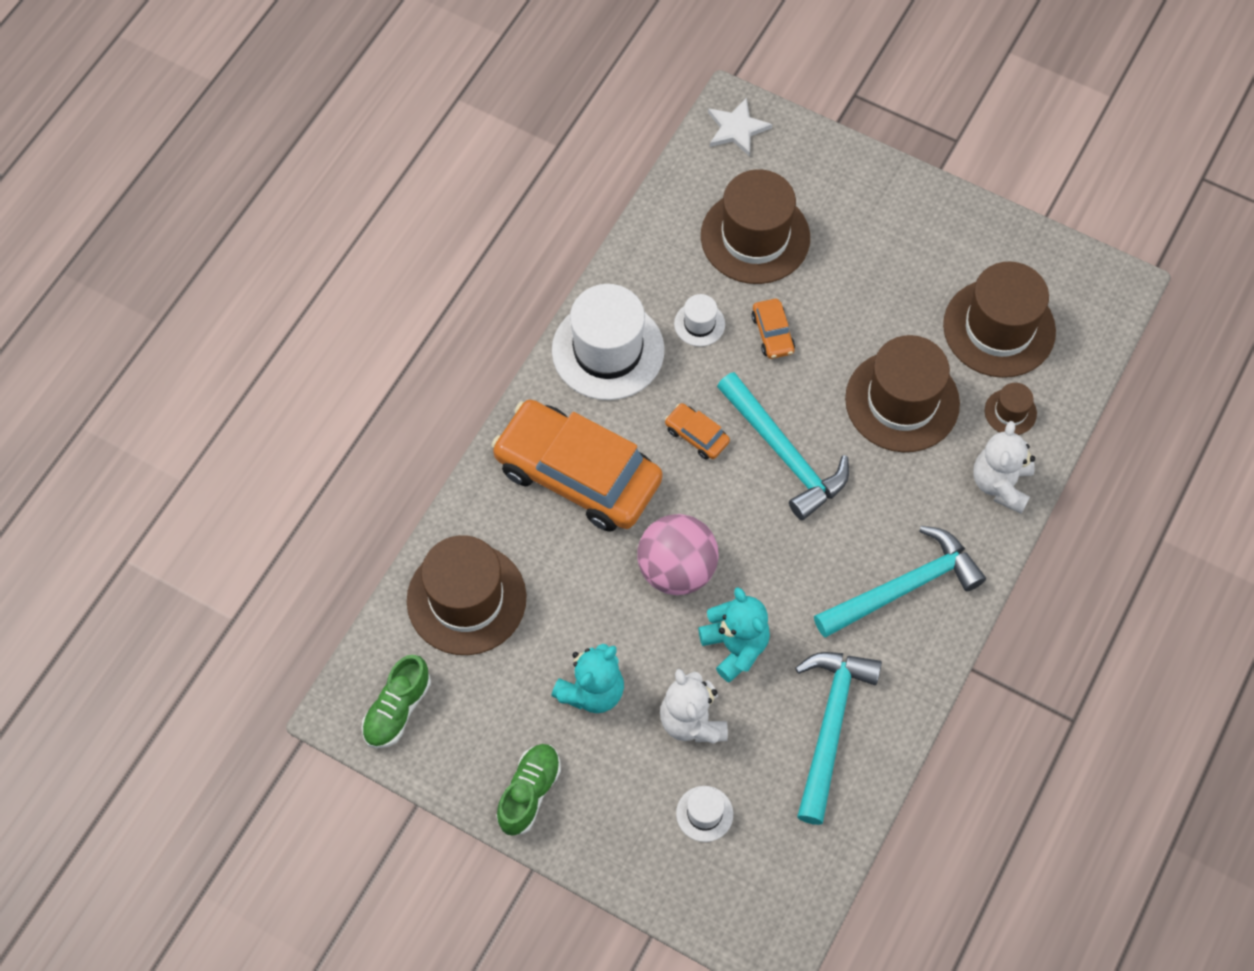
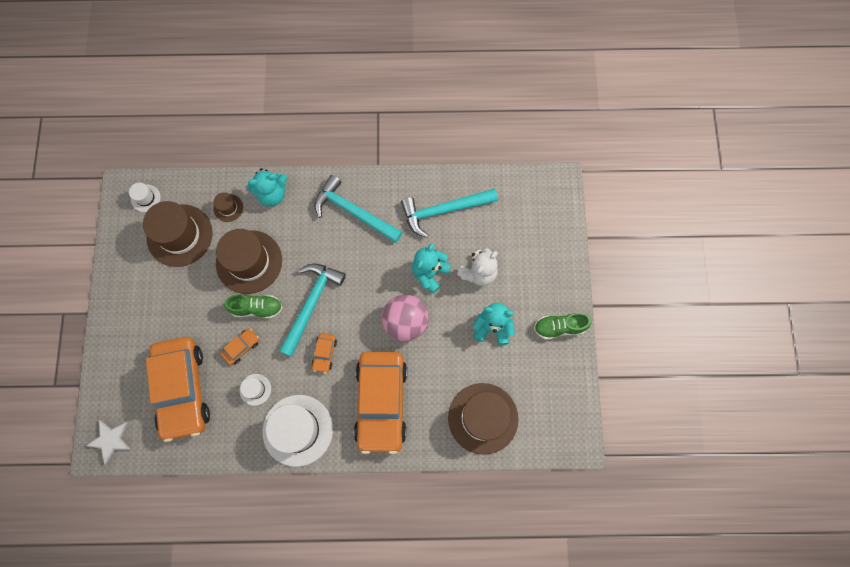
camera: 120 degrees left, 10 degrees up
green shoe [362,655,431,748] -> green shoe moved to [224,295,283,318]
white hat [676,786,733,842] -> white hat moved to [129,182,160,212]
brown hat [701,169,810,284] -> orange car [146,337,210,442]
white teddy bear [973,421,1035,514] -> turquoise teddy bear [247,168,287,207]

